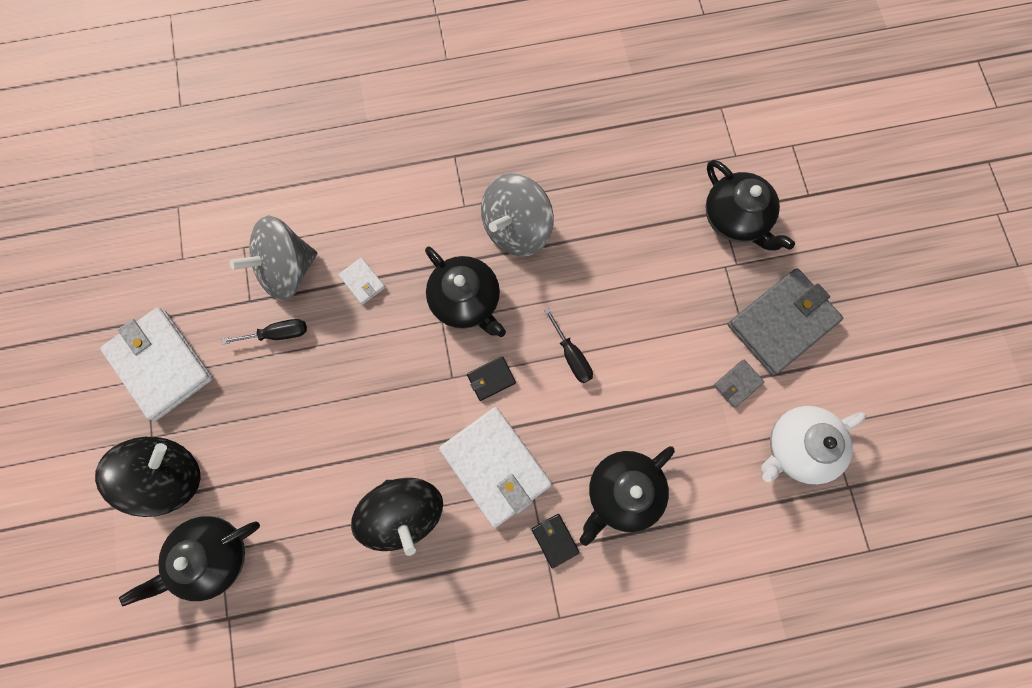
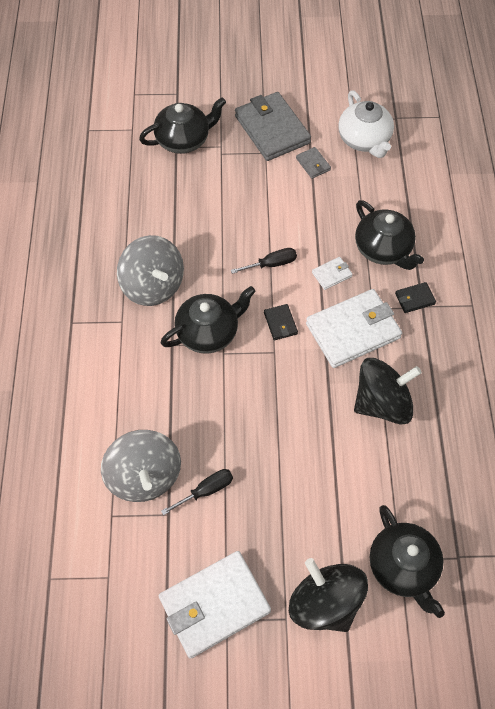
camera: 80 degrees left, 15 degrees down
black screwdriver [222,319,307,345] -> black screwdriver turned 60 degrees clockwise [161,469,233,515]
white wallet [338,258,385,305] -> white wallet moved to [312,257,353,290]

